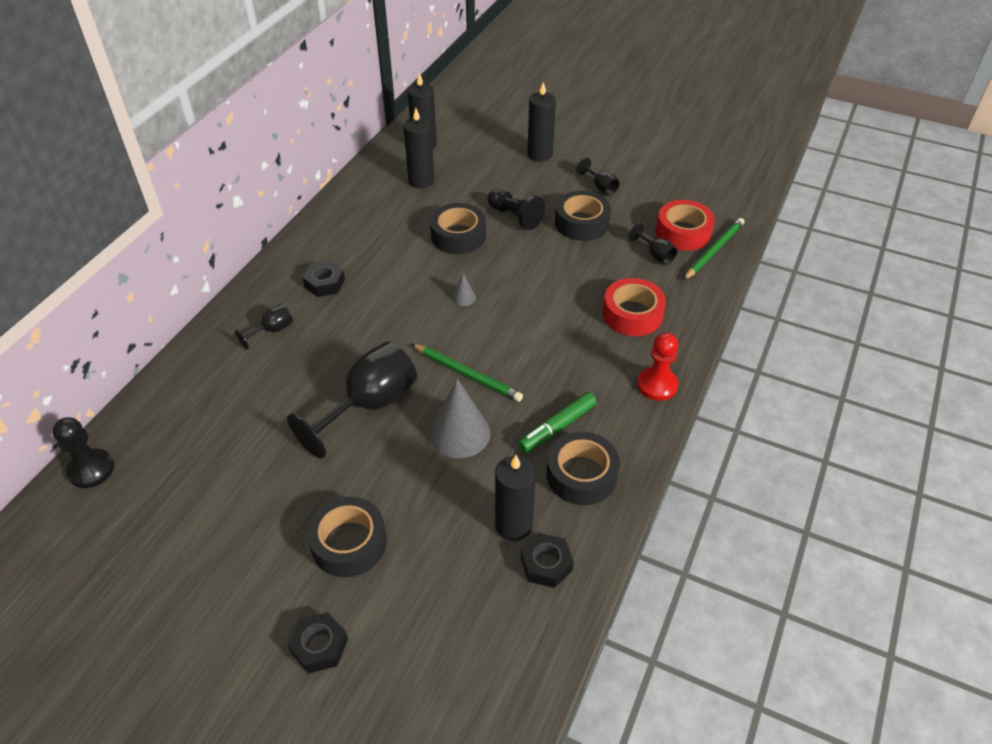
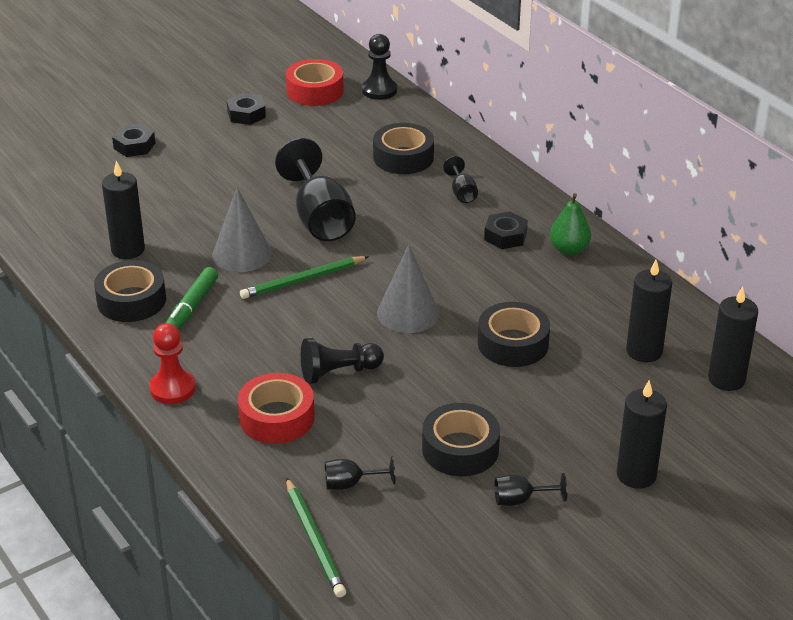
camera: 120 degrees right, 10 degrees down
black tape [307,497,387,577] -> black tape moved to [373,123,434,174]
grey cone [452,274,476,306] -> grey cone [377,245,439,333], size x2.20
black pawn [488,189,545,230] -> black pawn moved to [301,338,384,384]
green marker [518,392,597,453] -> green marker turned 150 degrees counterclockwise [166,267,218,330]
black nut [521,533,574,588] -> black nut moved to [227,93,266,125]
red tape [656,200,715,251] -> red tape moved to [286,59,344,106]
none -> green pear [550,193,591,255]

